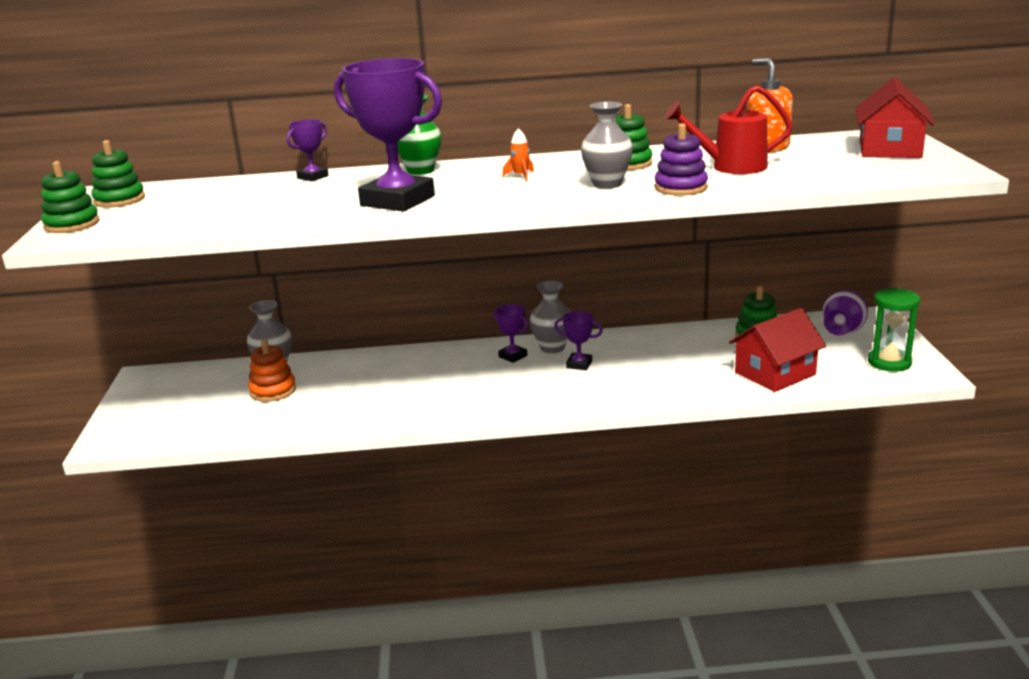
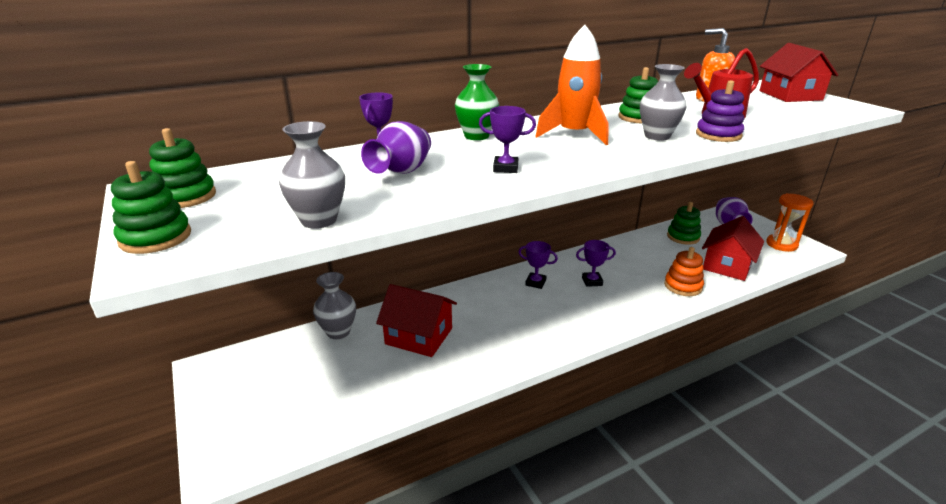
camera: 25 degrees left, 5 degrees up
orange stacking toy [248,339,296,402] -> orange stacking toy moved to [664,247,704,296]
purple trophy [334,58,442,212] -> purple trophy [479,106,536,173], size x0.45
orange rocket [502,128,534,181] -> orange rocket [535,25,609,145], size x2.40
grey vase [530,281,571,353] -> grey vase moved to [279,121,345,229]
green hourglass [868,288,920,372] -> orange hourglass [766,193,813,252]
none -> purple vase [361,121,431,174]
none -> red house [376,284,457,357]

